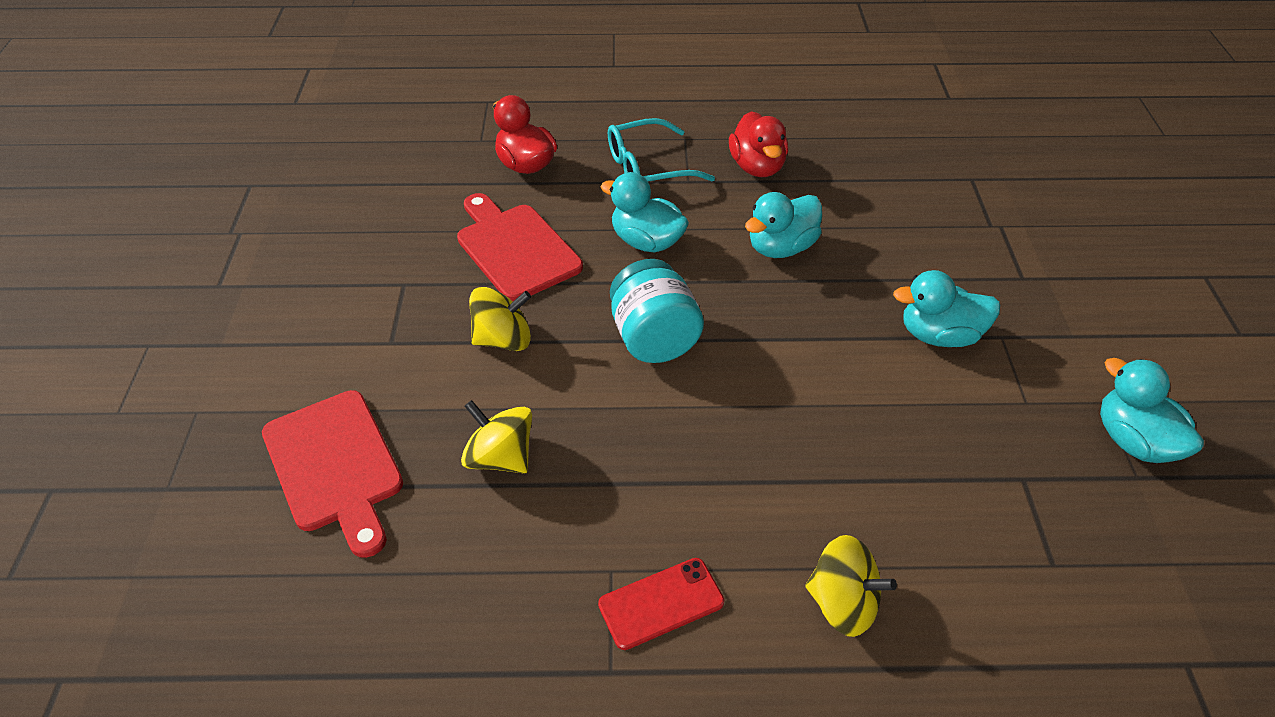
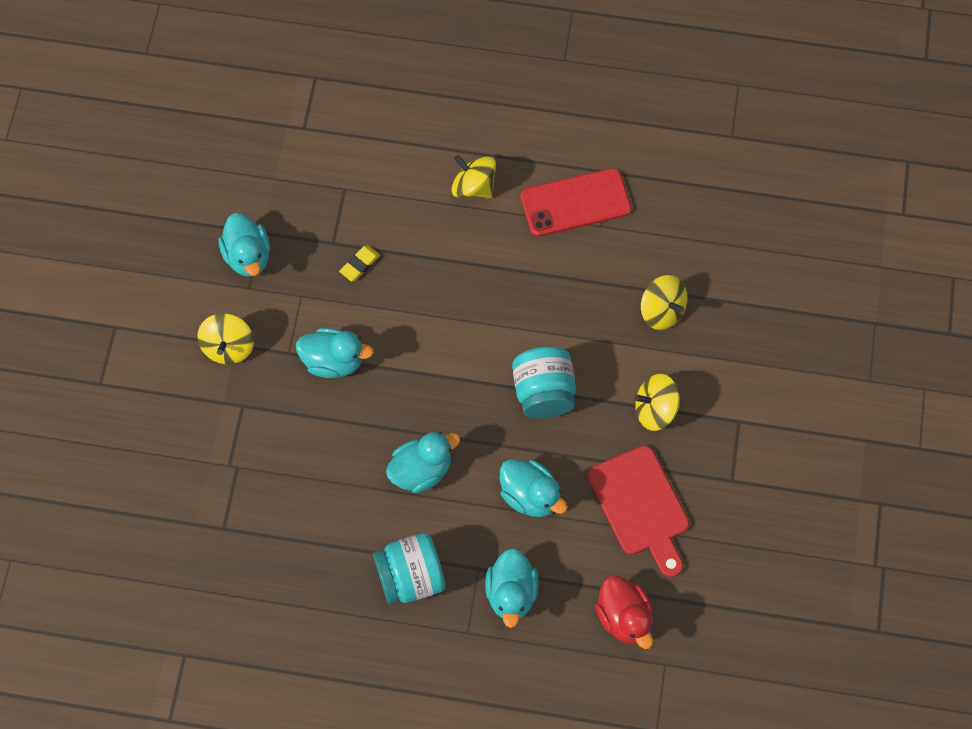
camera: 170 degrees left, 20 degrees up
red cutting board [262,390,403,558] -> none
red phone [598,558,725,650] -> red phone [521,168,631,237], size x1.55
turquoise glasses [608,118,715,181] -> turquoise duck [485,548,539,628]
red duck [729,111,788,177] -> turquoise jar [373,533,445,604]
none -> yellow spinning top [197,313,254,364]
none -> yellow eraser [339,245,380,281]

